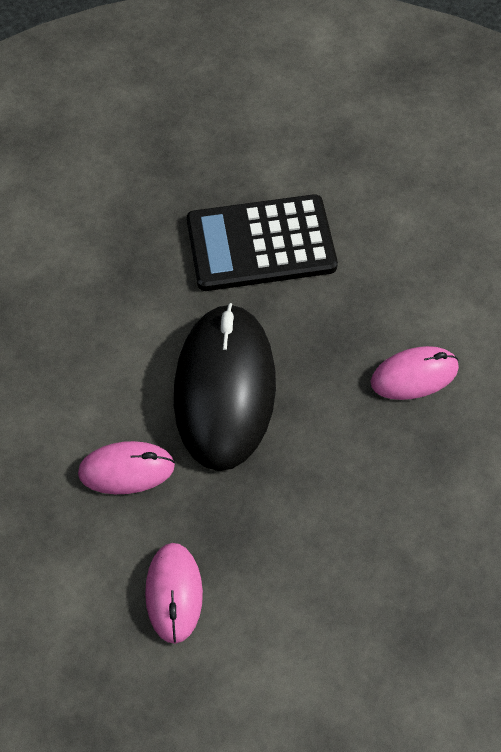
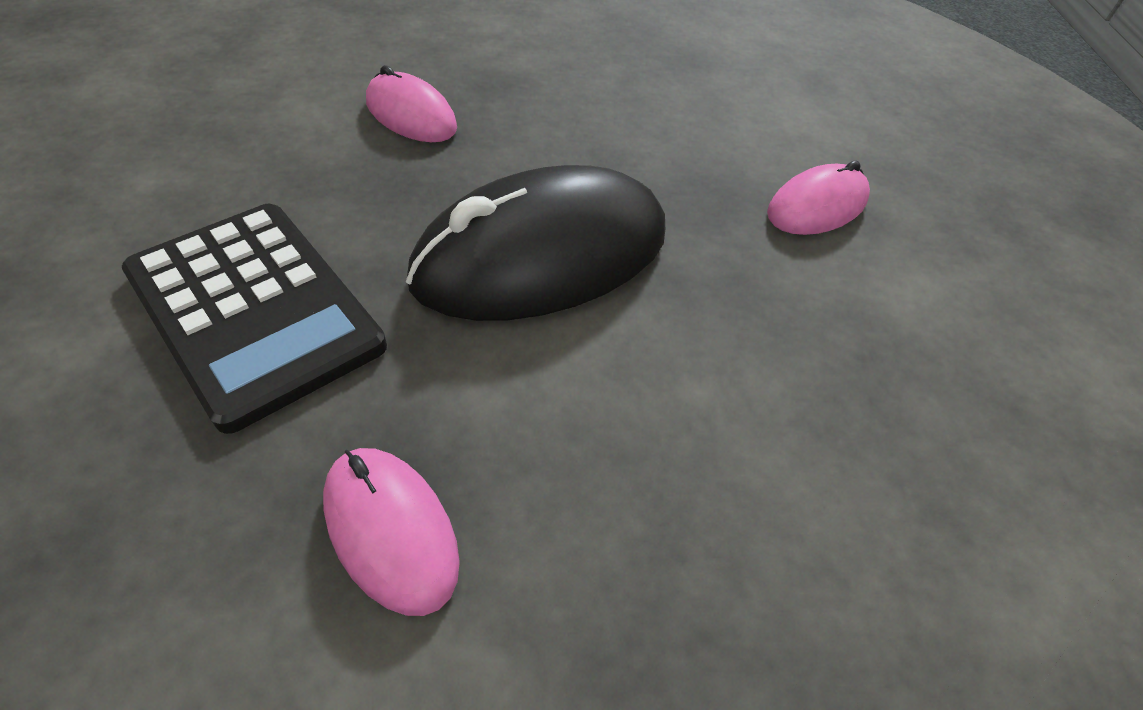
camera: 125 degrees left, 10 degrees down
pink mouse [78,441,175,494] -> pink mouse moved to [323,448,460,616]

